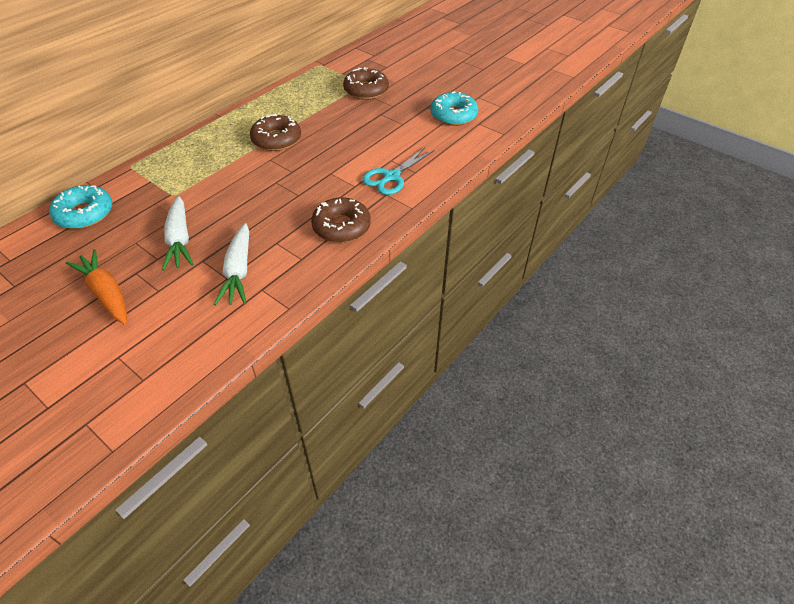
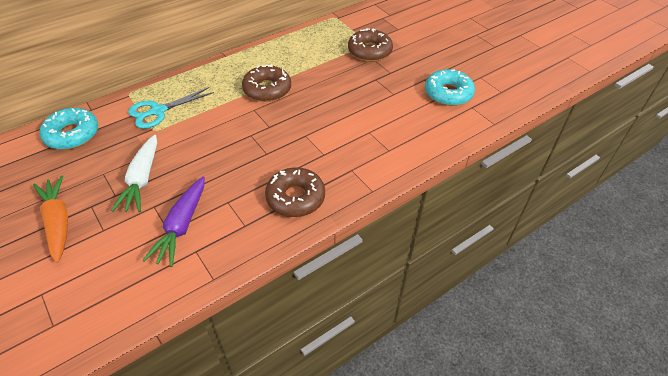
camera: 15 degrees right, 0 degrees up
white carrot [214,223,249,305] -> purple carrot [142,177,205,267]
turquoise scissors [362,147,435,195] -> turquoise scissors moved to [128,87,214,129]

